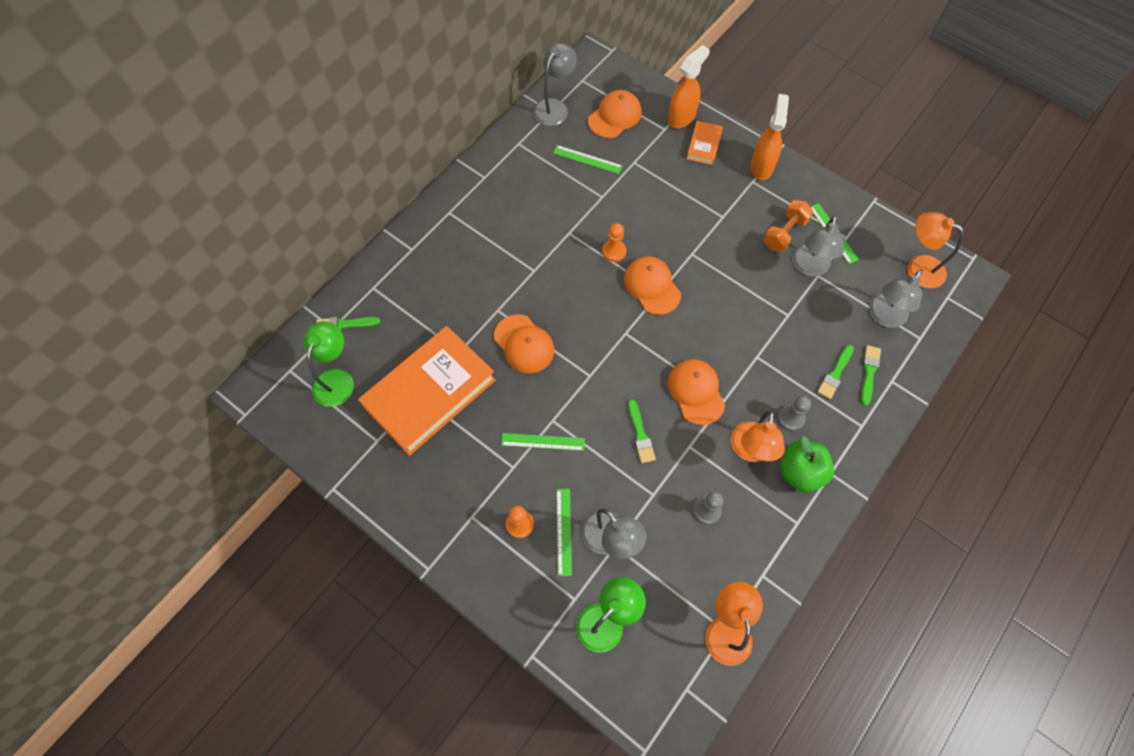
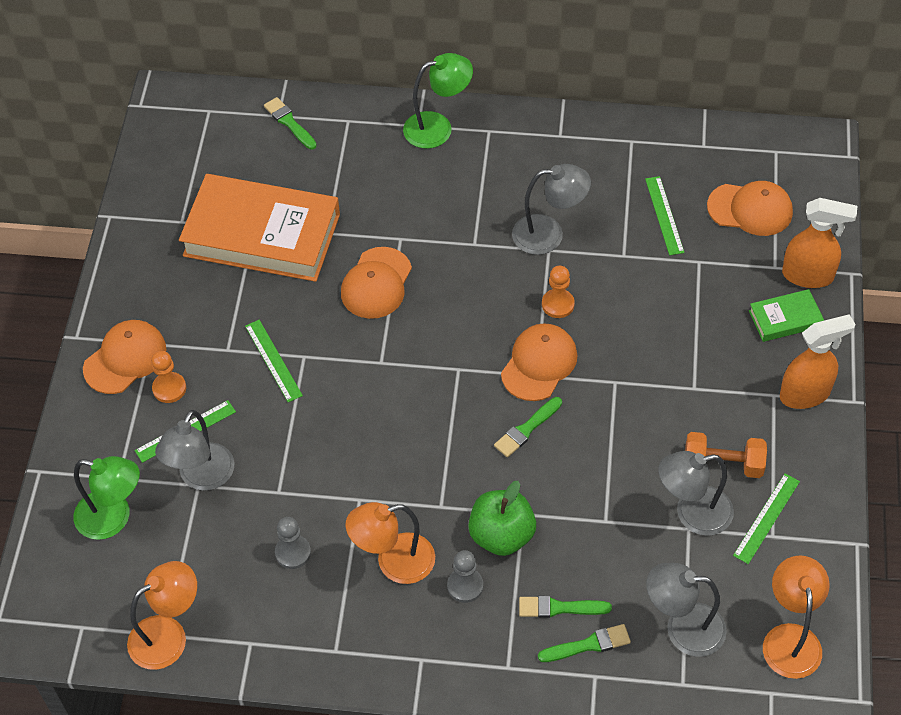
camera: 60 degrees right, 10 degrees down
green lamp [303,321,354,407] -> green lamp moved to [403,53,473,149]
grey lamp [533,43,577,126] -> grey lamp moved to [512,164,591,255]
green brush [628,399,656,463] -> green brush moved to [494,397,562,457]
orange cap [668,359,725,425] -> orange cap moved to [83,320,166,394]
orange book [686,121,723,165] -> green book [749,289,824,342]
green apple [780,436,834,492] -> green apple moved to [468,481,536,556]

